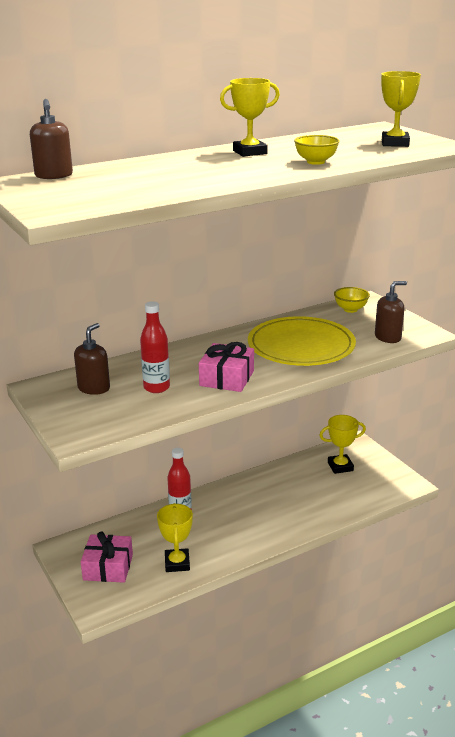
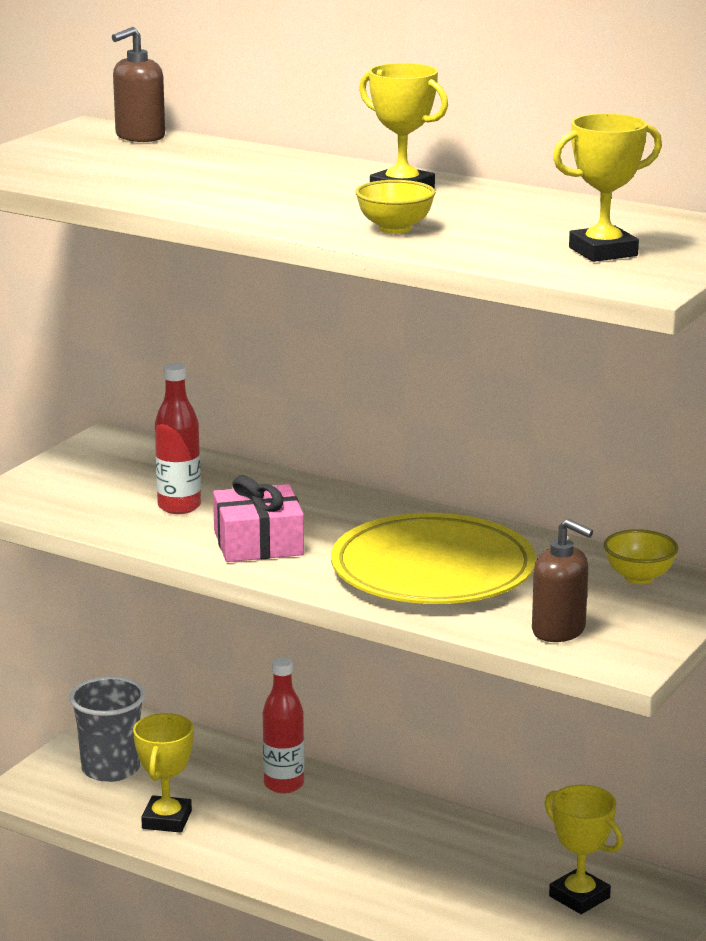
camera: 60 degrees right, 5 degrees down
brown soap dispenser [74,323,110,395] -> none
pink gift [81,531,133,583] -> grey cup [69,676,145,782]
yellow trophy [157,503,193,572] -> yellow trophy turned 45 degrees counterclockwise [133,713,194,833]

